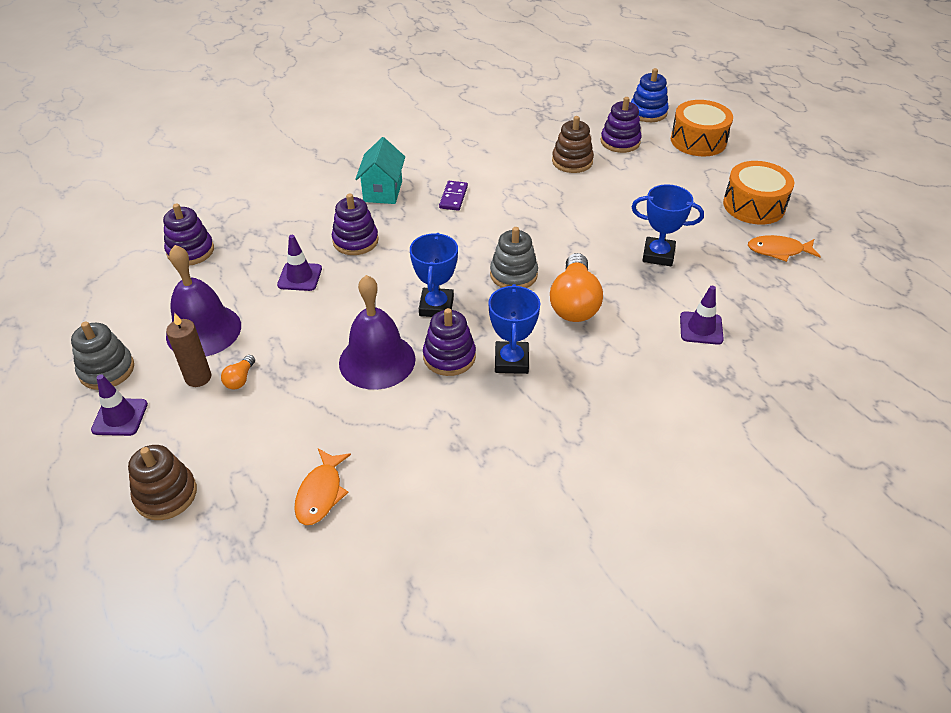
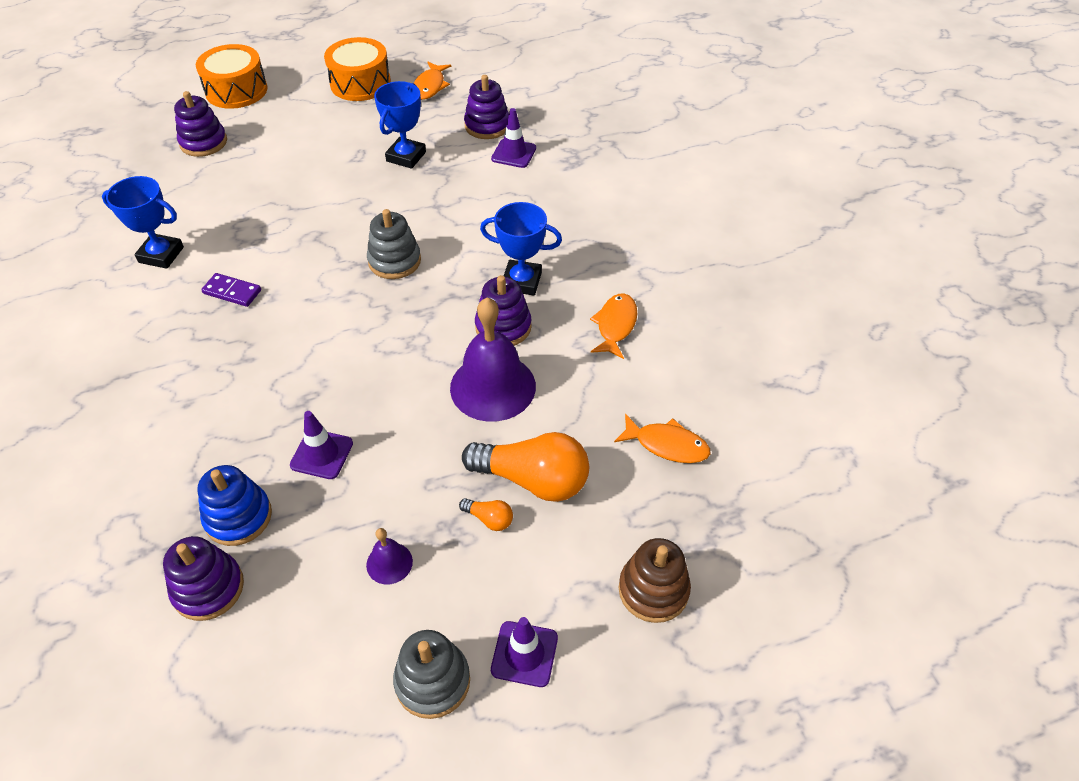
camera: 80 degrees left, 5 degrees up
purple bell [166,245,241,356] -> purple bell [366,528,413,584], size x0.46
brown candle [166,313,212,387] -> none
purple stacking toy [332,193,378,255] -> purple stacking toy moved to [464,75,509,139]
turquoise house [355,137,405,204] -> none
blue trophy [410,233,458,317] -> blue trophy moved to [102,176,184,269]
orange light bulb [550,253,603,322] -> orange light bulb moved to [462,432,589,502]
brown stacking toy [552,116,594,173] -> none
blue stacking toy [631,68,669,122] -> blue stacking toy moved to [197,465,272,546]
none -> orange fish [590,294,637,359]

